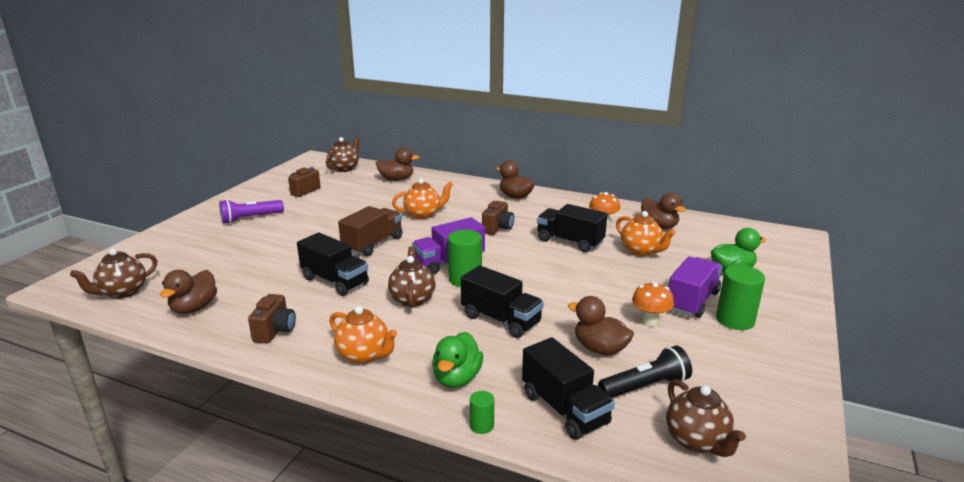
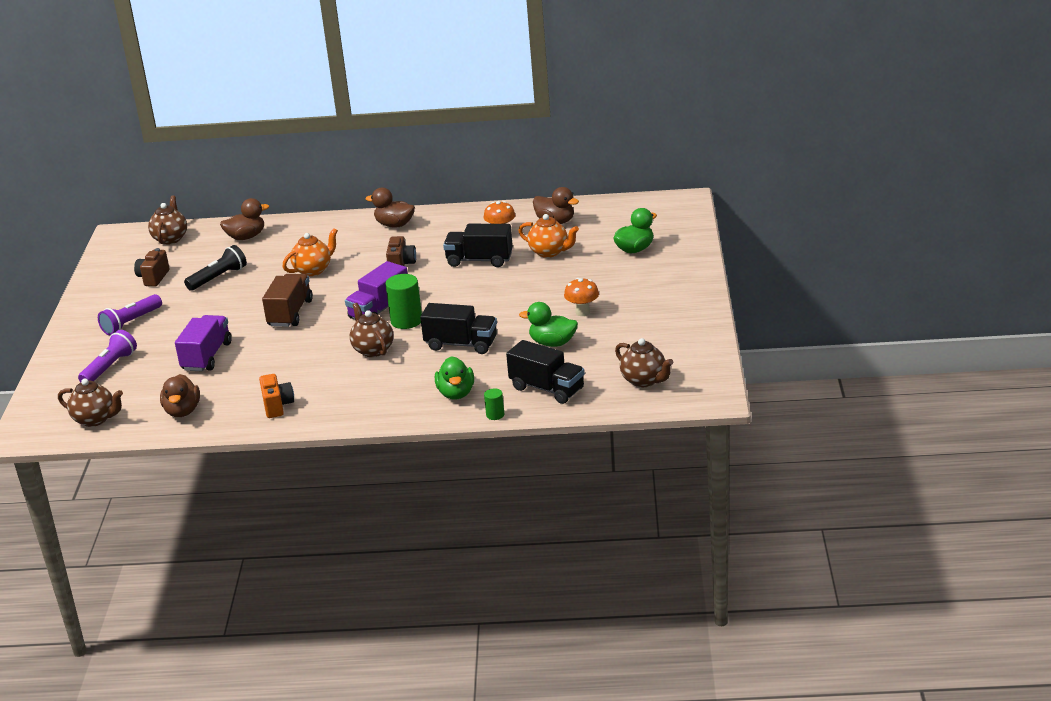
camera: 20 degrees left, 5 degrees up
brown teapot [70,248,157,299] -> brown teapot turned 90 degrees counterclockwise [58,378,123,427]
brown camera [248,294,296,344] -> orange camera [259,374,294,418]
black truck [297,233,369,296] -> none
orange teapot [329,306,398,364] -> none
brown duck [568,296,634,355] -> green duck [519,302,578,347]
black flashlight [598,345,692,398] -> black flashlight moved to [184,245,247,291]
purple truck [669,256,723,318] -> purple truck moved to [175,315,232,371]
green cylinder [716,265,765,330] -> none
none -> purple flashlight [78,330,137,382]

